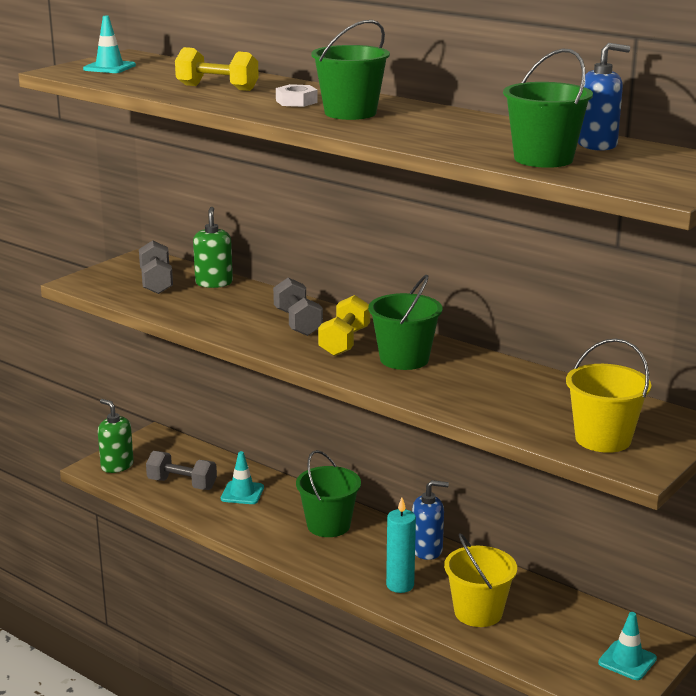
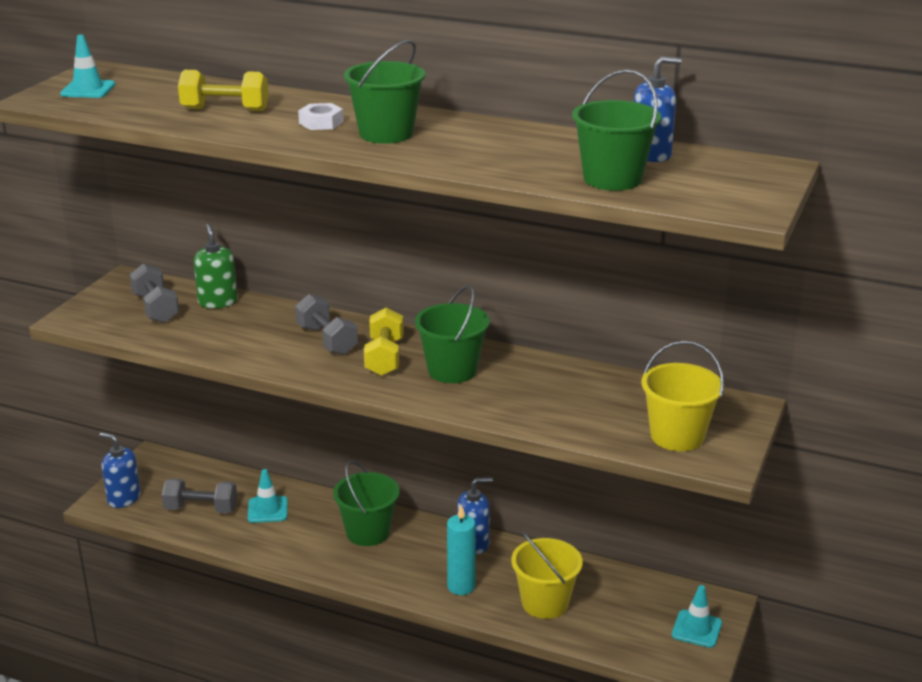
camera: 15 degrees left, 5 degrees up
green soap dispenser [98,399,134,473] -> blue soap dispenser [99,433,141,508]

